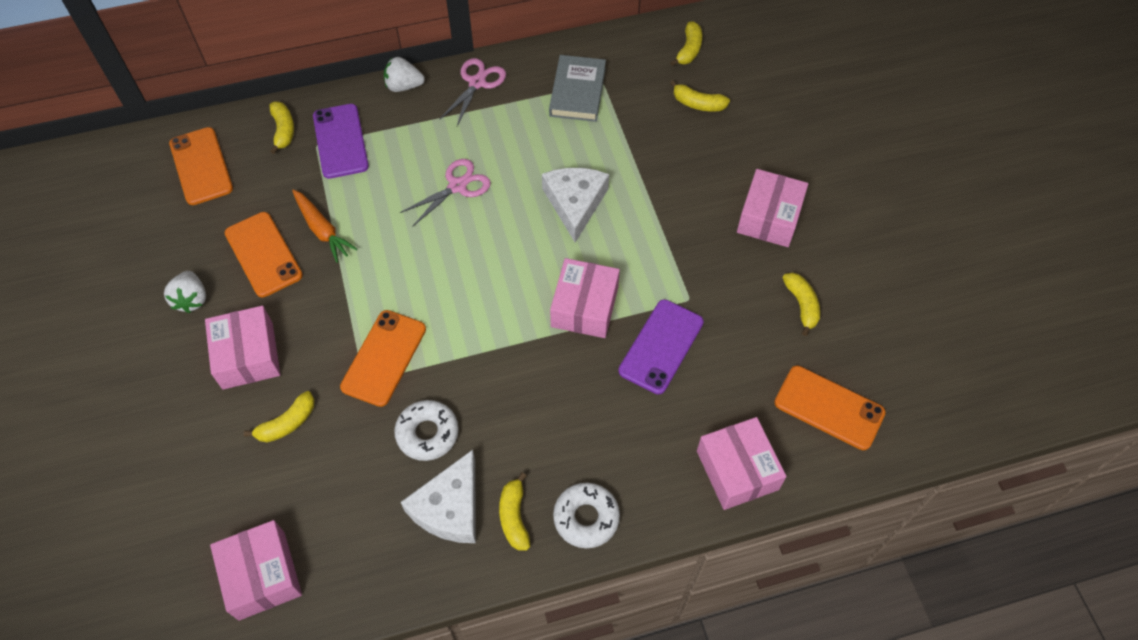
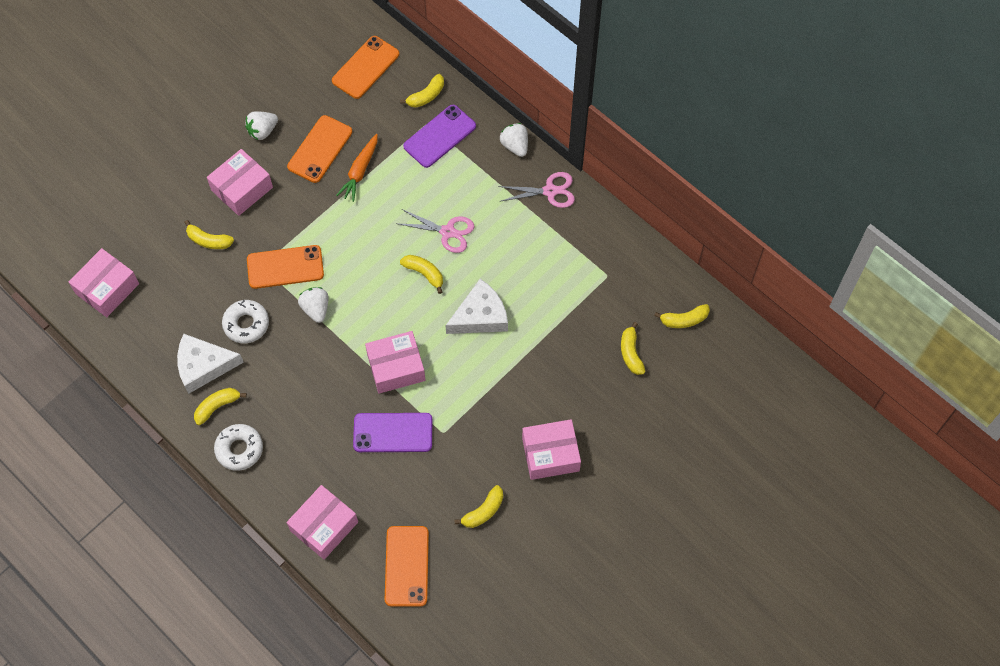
camera: 60 degrees right, 5 degrees up
grey book [549,55,606,122] -> none
none -> white strawberry [298,287,329,323]
none -> yellow banana [400,255,443,294]

